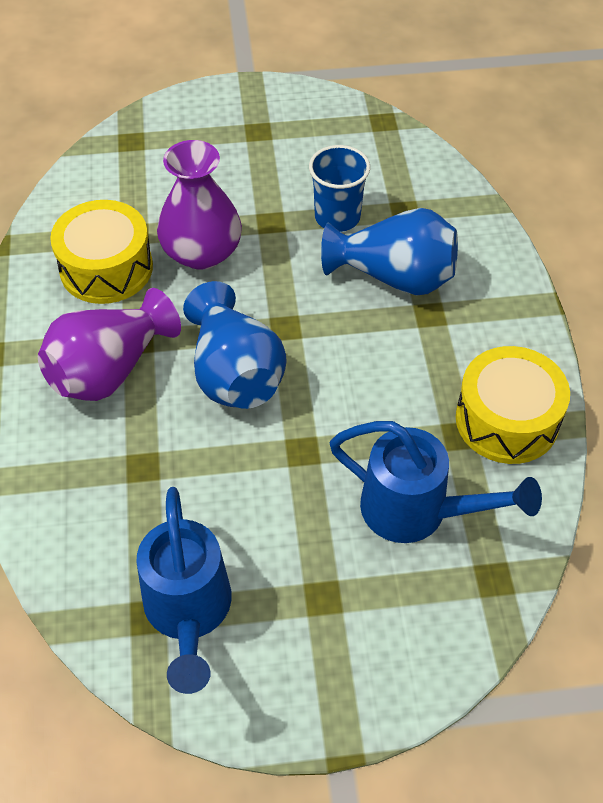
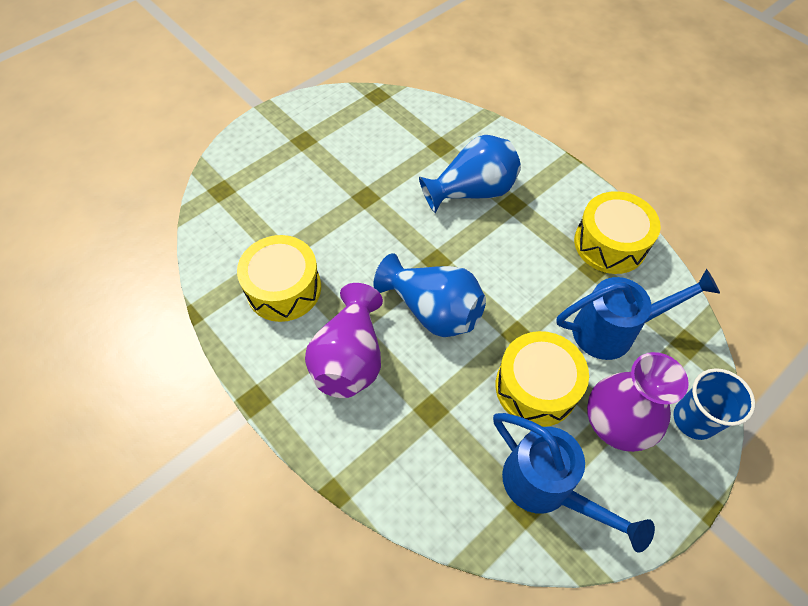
camera: 35 degrees left, 5 degrees up
purple vase [157,140,242,270] -> purple vase moved to [587,352,689,452]
blue cup [309,145,370,232] -> blue cup moved to [673,368,755,440]
none -> yellow drum [496,331,589,427]

